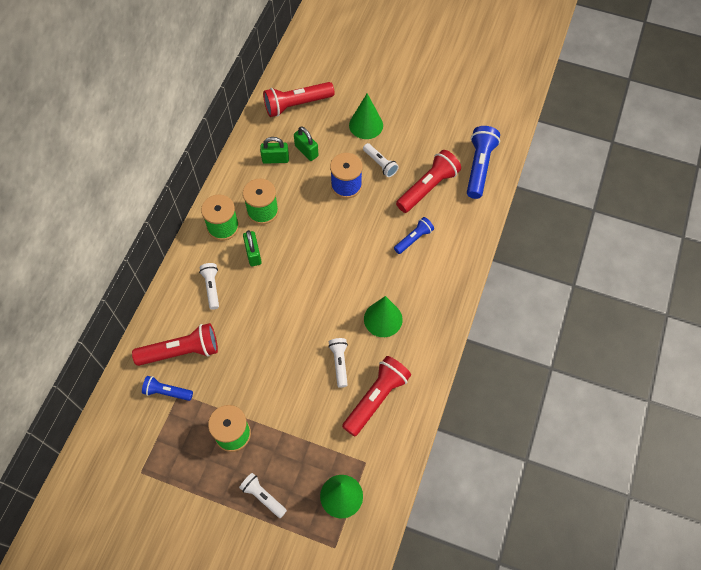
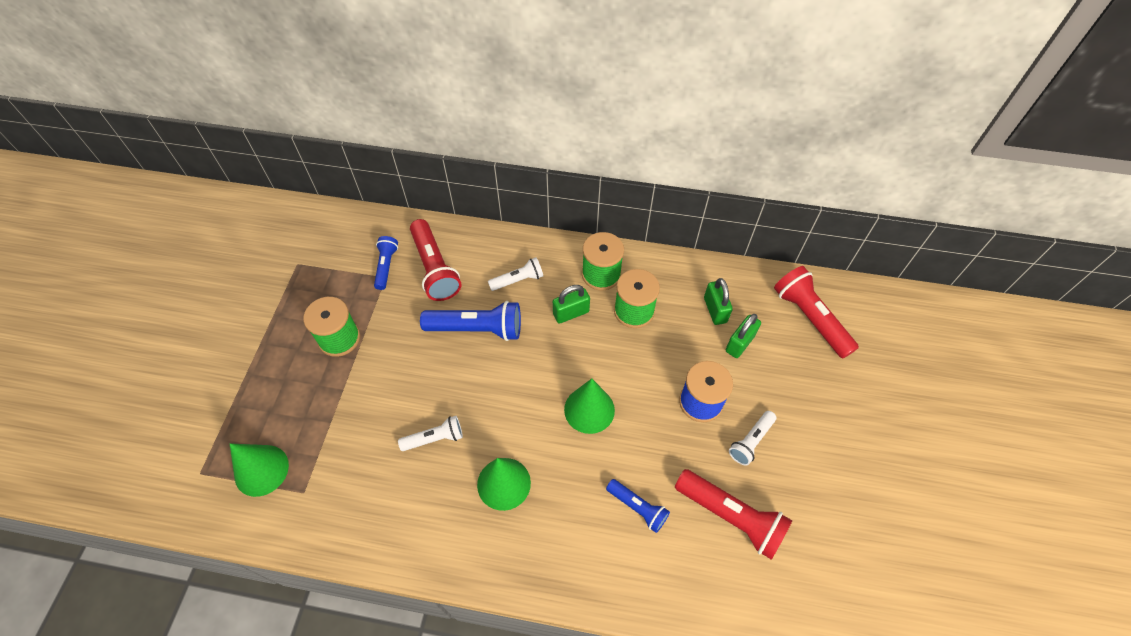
camera: 80 degrees right, 5 degrees down
white flashlight [239,473,287,518] -> none
red flashlight [342,356,411,436] -> none
green cone [349,94,383,139] -> green cone moved to [564,379,615,434]
blue flashlight [467,126,500,199] -> blue flashlight moved to [420,301,521,341]

